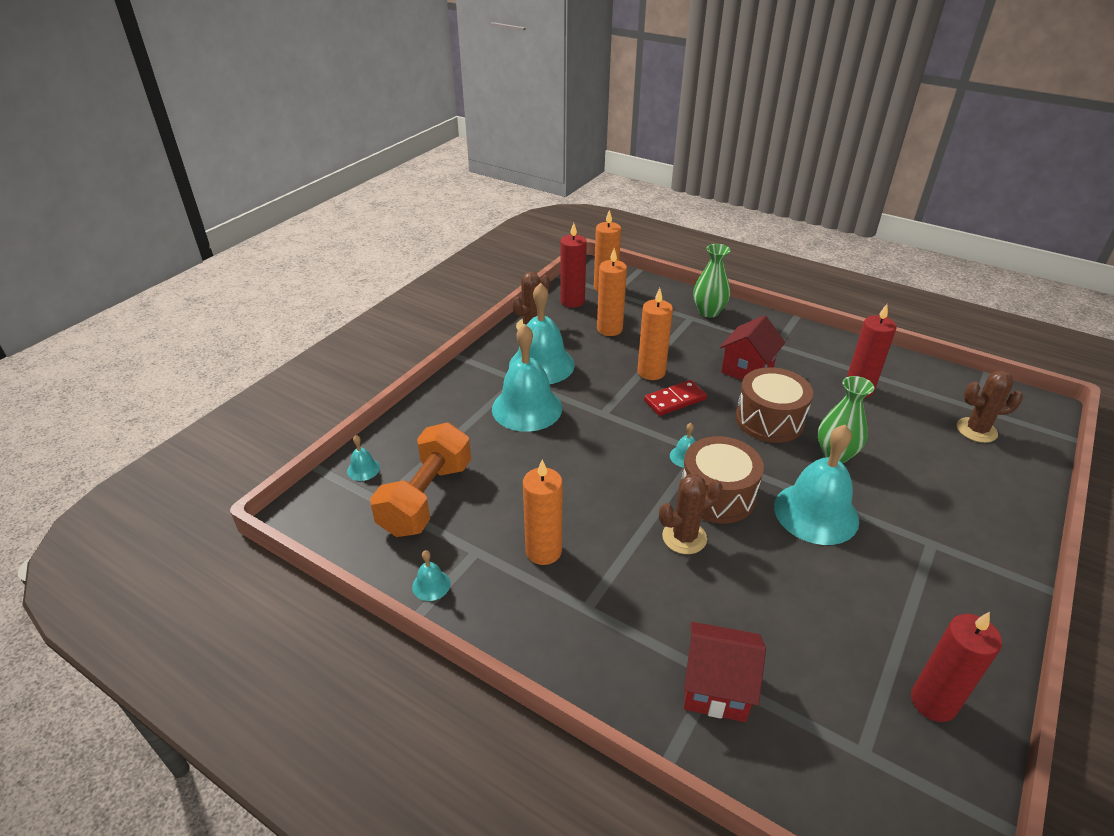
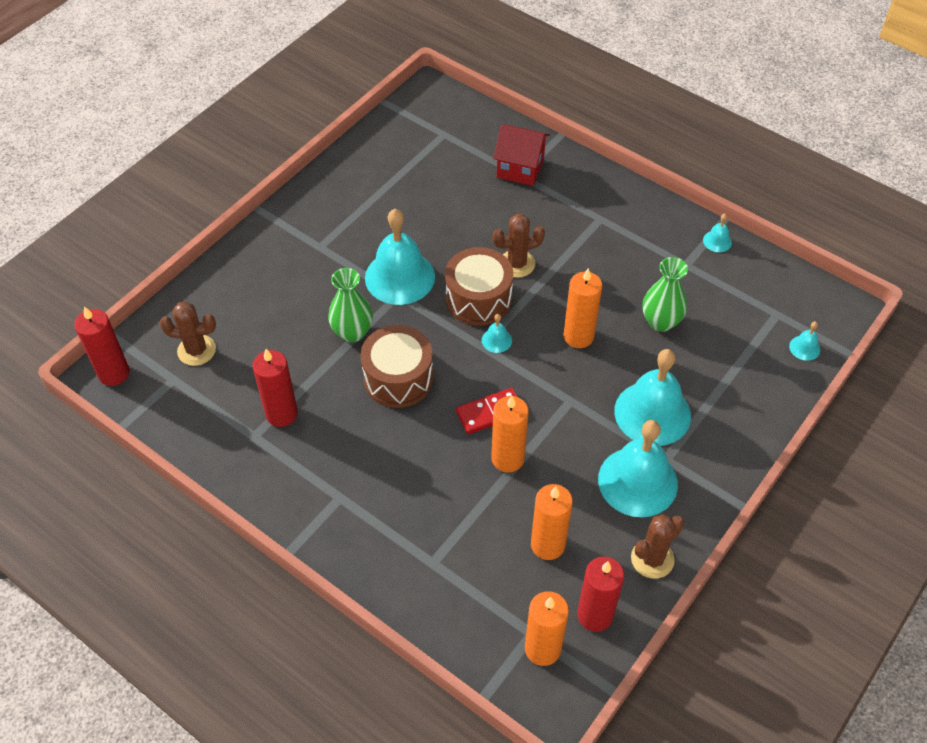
camera: 175 degrees left, 15 degrees up
orange dumbbell [370,423,471,537] -> none
orange candle [523,460,562,565] -> orange candle moved to [564,268,602,348]
green vase [693,244,730,318] -> green vase moved to [643,257,688,332]
red house [720,315,785,380] -> none
red candle [911,612,1002,722] -> red candle moved to [75,306,130,386]

